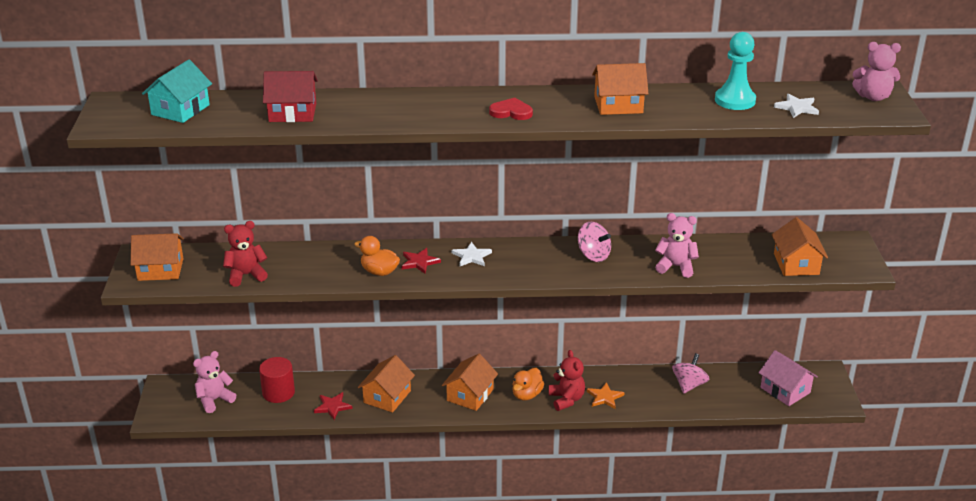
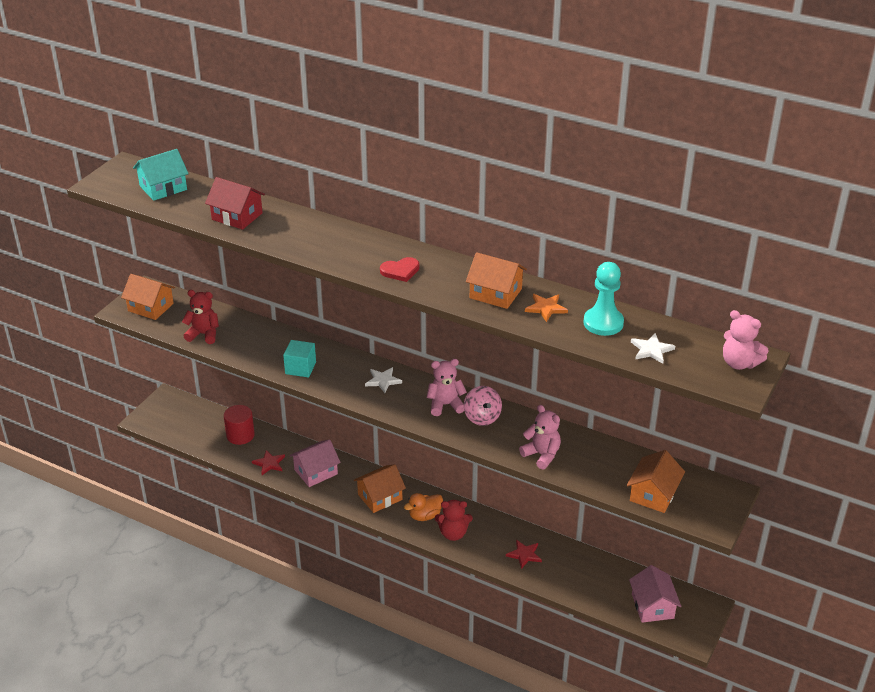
camera: 30 degrees right, 5 degrees up
pink teddy bear [193,351,236,413] -> pink teddy bear moved to [427,359,467,416]
orange duck [354,236,400,276] -> turquoise cube [283,340,316,378]
orange house [358,355,415,413] -> pink house [290,440,341,487]
red star [401,248,441,274] -> red star moved to [506,540,542,569]
red heart [489,98,533,120] -> red heart turned 120 degrees clockwise [380,257,419,282]
red teddy bear [549,350,585,411] -> red teddy bear turned 75 degrees clockwise [435,500,473,541]
orange star [587,382,624,409] -> orange star moved to [525,294,568,322]
pink spinning top [672,353,710,394] -> none

